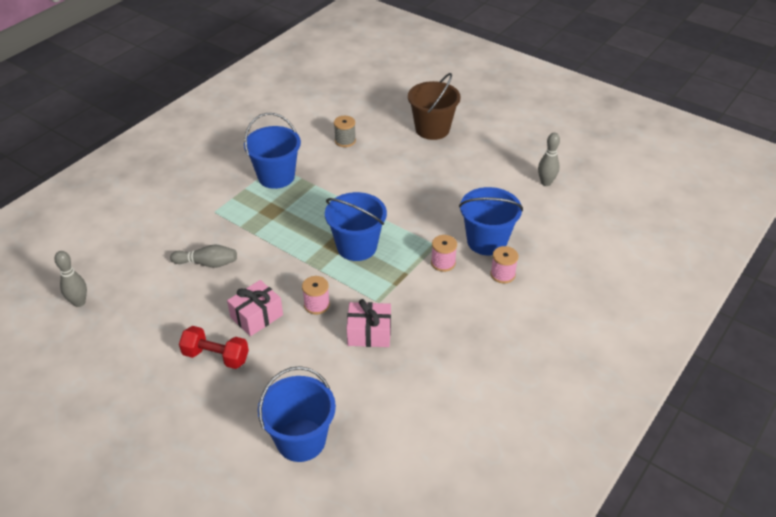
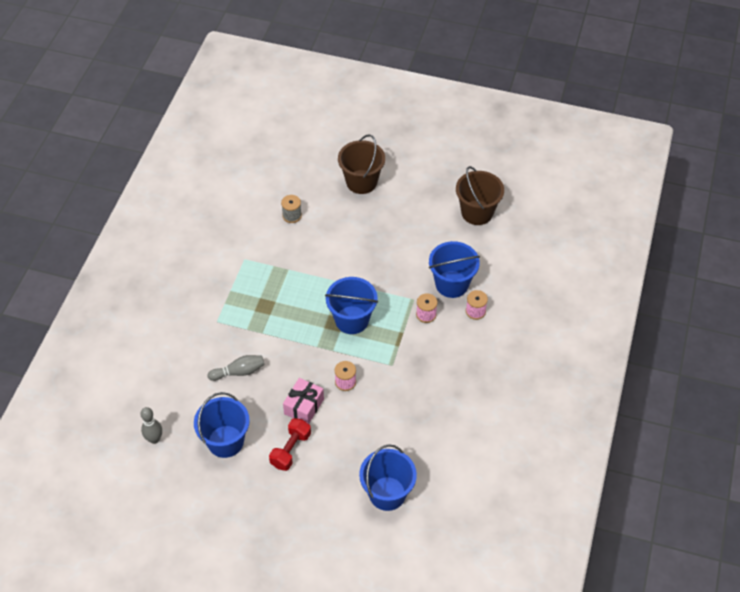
camera: 20 degrees left, 10 degrees up
red dumbbell [179,326,249,369] -> red dumbbell turned 60 degrees counterclockwise [269,418,311,471]
blue bucket [244,113,301,189] -> blue bucket moved to [194,392,250,458]
pink gift [347,299,391,347] -> none
grey bowling pin [538,133,560,186] -> brown bucket [456,166,504,225]

